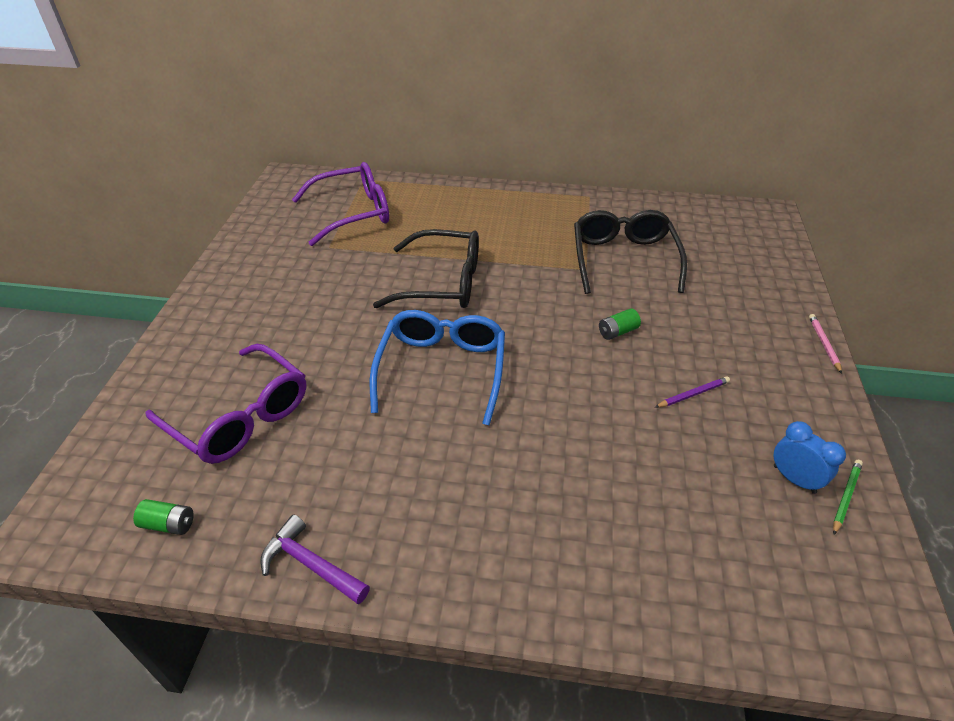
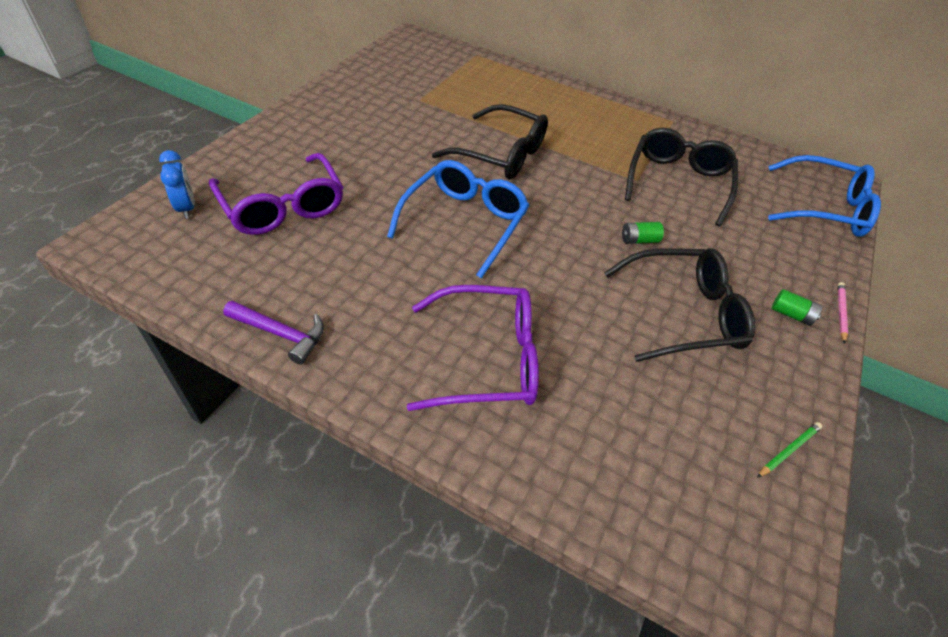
camera: 15 degrees right, 5 degrees up
green battery [133,499,194,535] -> green battery moved to [772,289,822,326]
purple hammer [260,514,370,604] -> purple hammer turned 150 degrees clockwise [223,301,324,365]
purple glasses [292,162,389,246] -> purple glasses moved to [407,285,539,411]
purple pencil [655,376,730,407] -> black glasses [604,248,755,362]
blue clock [774,421,846,494] -> blue clock moved to [159,150,195,219]
none -> blue glasses [768,155,881,237]

